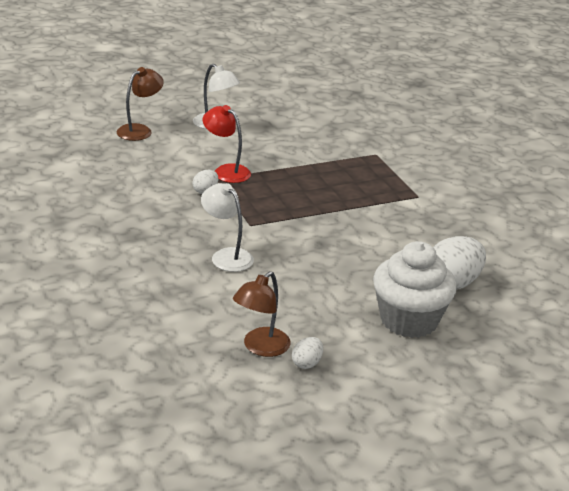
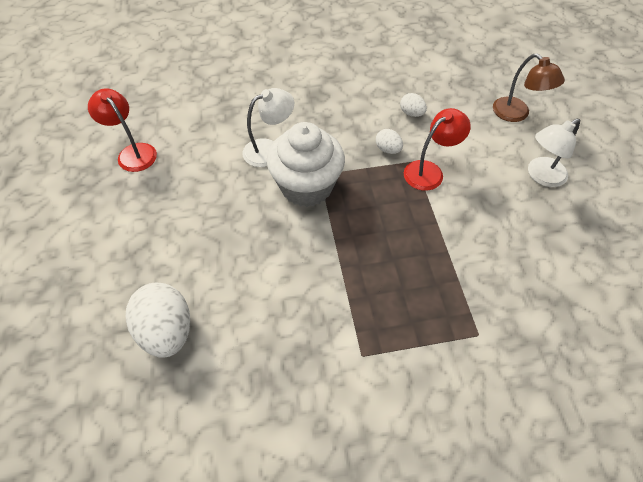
camera: 105 degrees right, 25 degrees up
brown lamp [233,271,291,357] -> red lamp [88,88,157,172]
white egg [292,337,323,369] -> white egg moved to [400,93,427,117]
white cupcake [373,241,457,338] -> white cupcake moved to [267,122,345,207]

